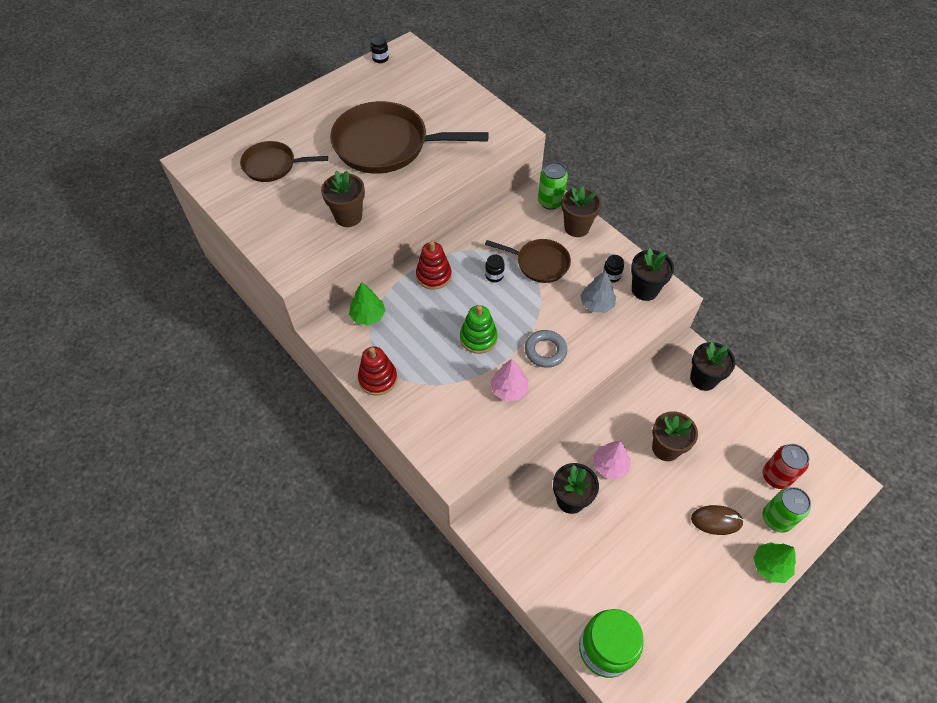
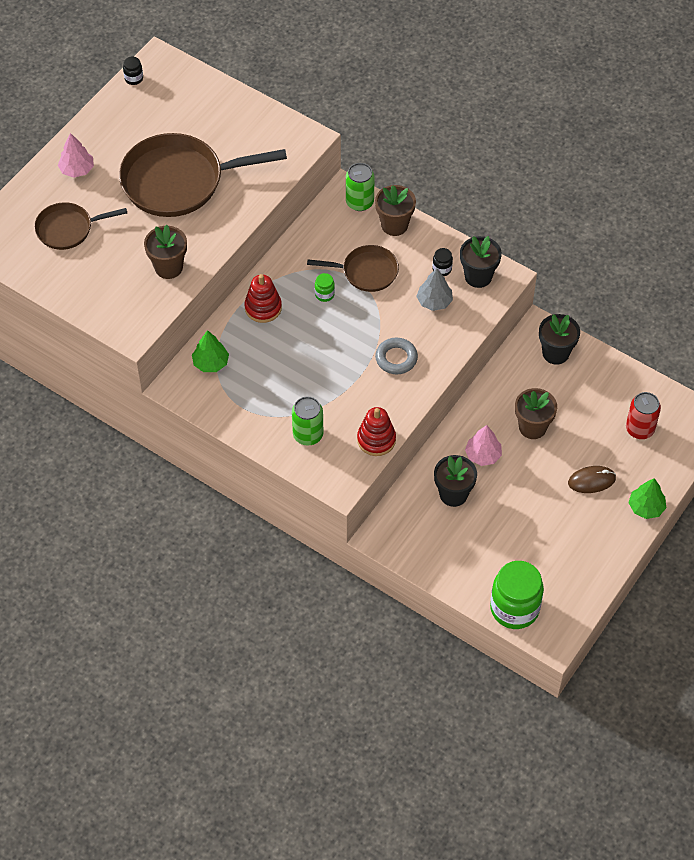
camera: 15 degrees left, 0 degrees up
red stacking toy [358,346,397,396] -> red stacking toy moved to [357,407,396,456]
green stacking toy [460,305,498,354] -> none
black jar [485,255,505,282] -> green jar [315,273,335,302]
pink tree [490,359,529,401] -> pink tree moved to [58,133,94,178]
green can [762,487,811,533] -> green can moved to [292,396,323,445]

